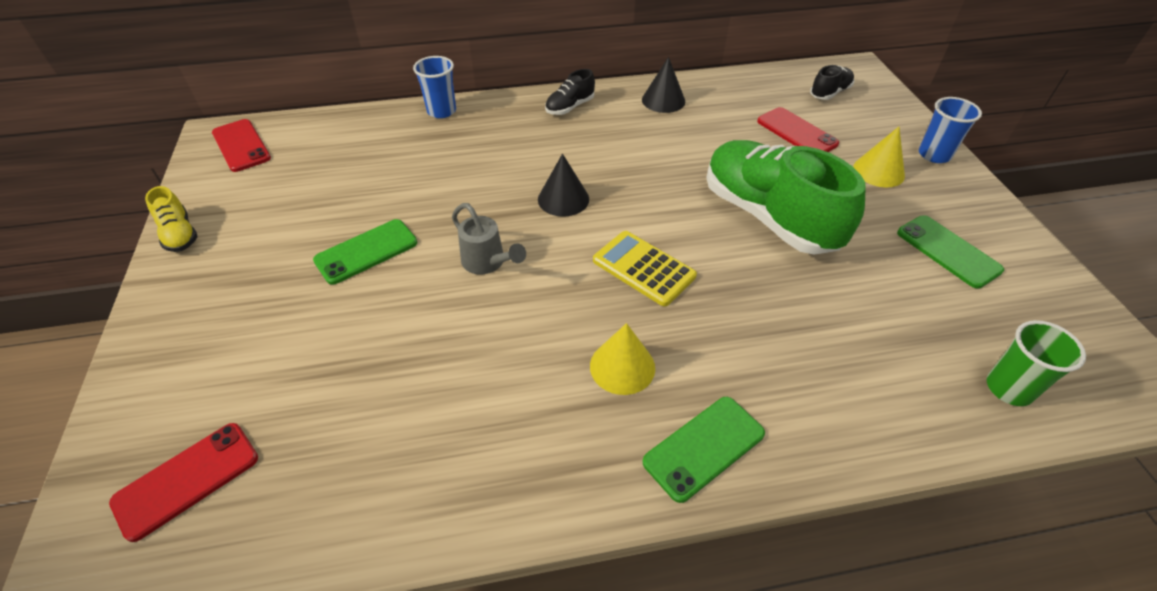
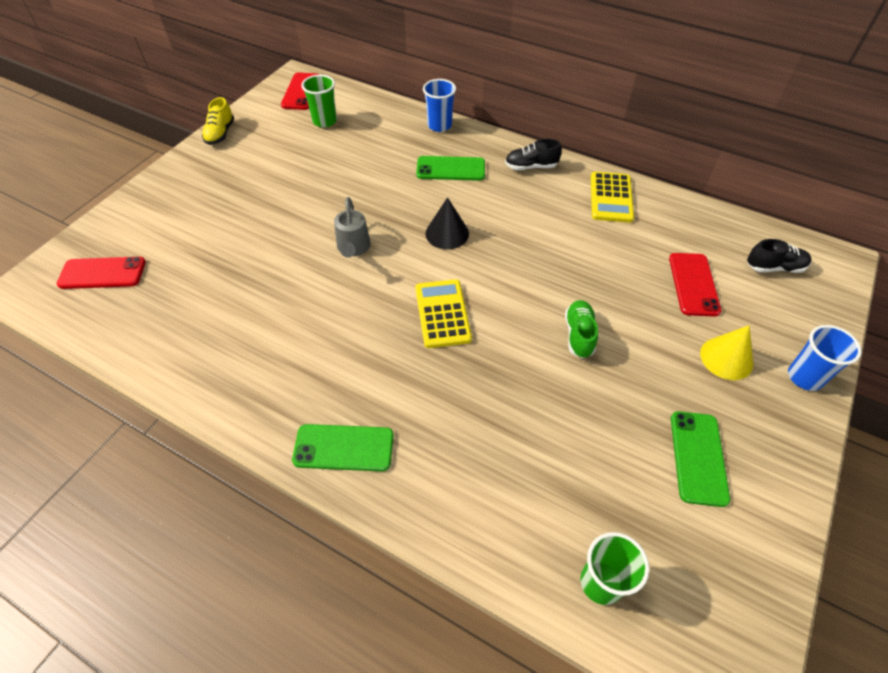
camera: 40 degrees right, 5 degrees up
green phone [313,219,417,285] -> green phone moved to [416,156,485,181]
yellow cone [590,323,655,395] -> none
black cone [642,57,685,113] -> yellow calculator [591,172,634,223]
green shoe [706,140,866,254] -> green shoe [565,300,598,358], size x0.43
none -> green cup [301,75,337,128]

